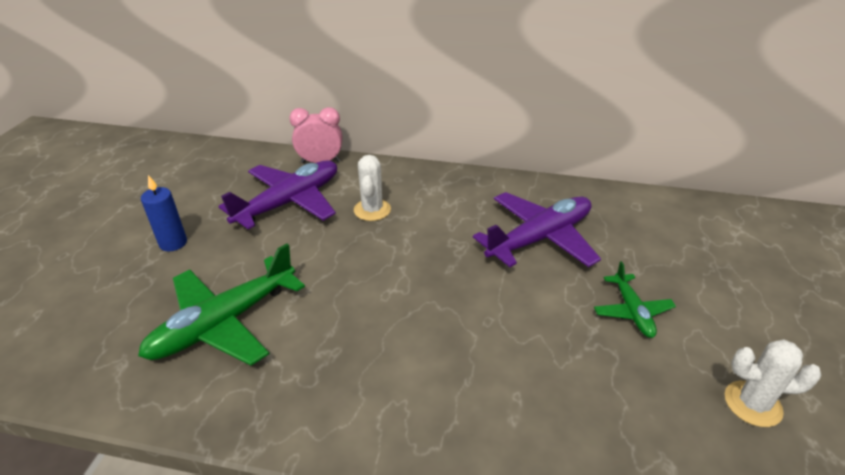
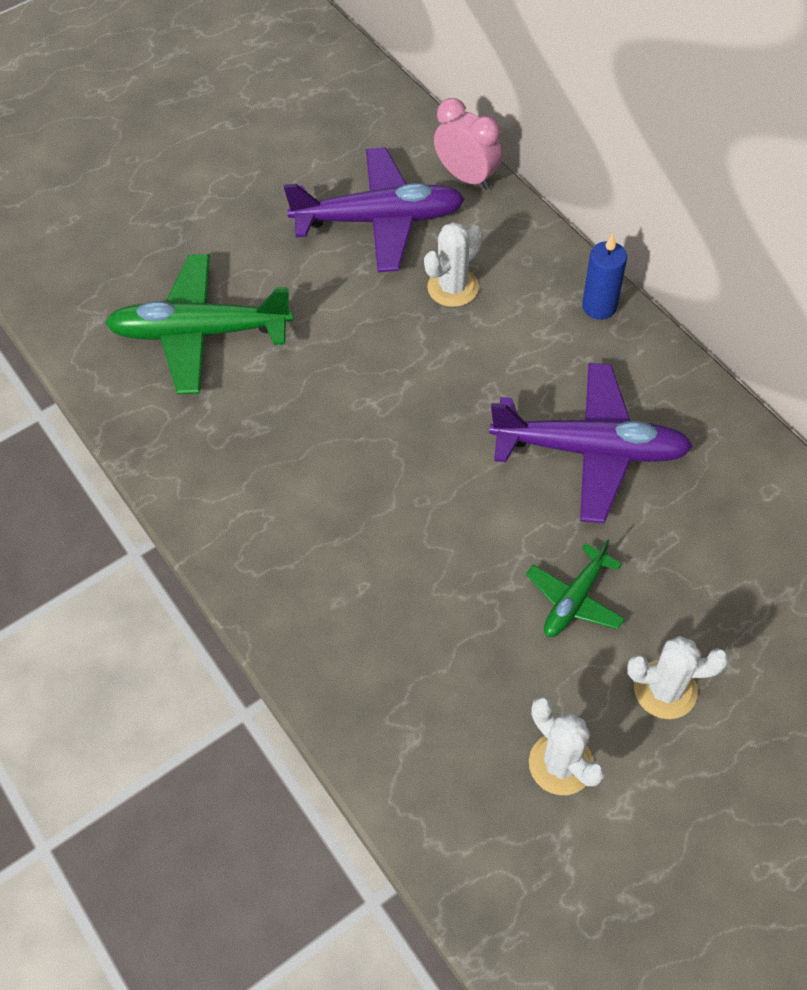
camera: 45 degrees right, 20 degrees up
blue candle [141,175,187,251] -> blue candle moved to [582,233,627,320]
none -> white cactus [627,636,729,719]

